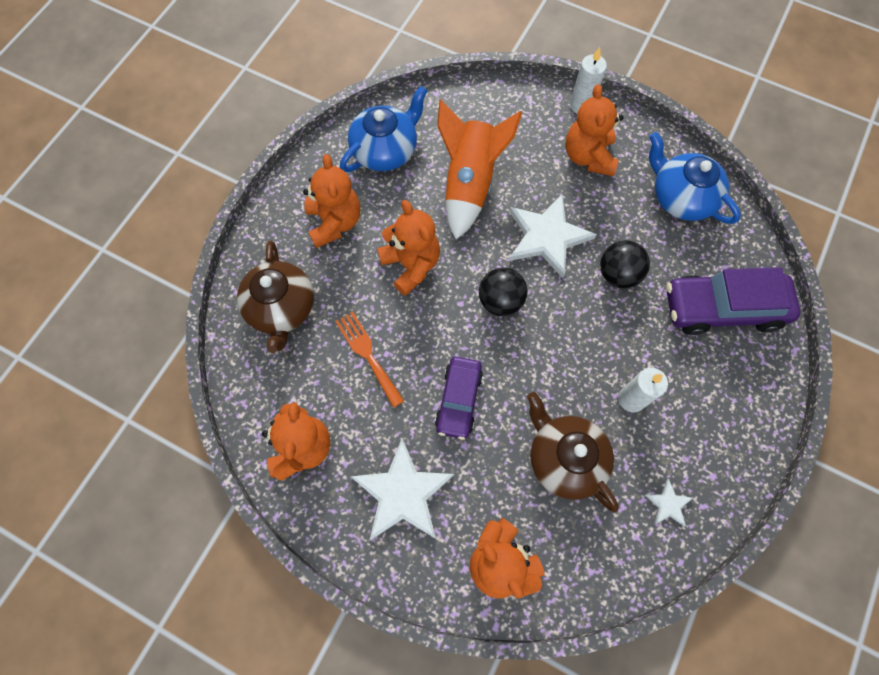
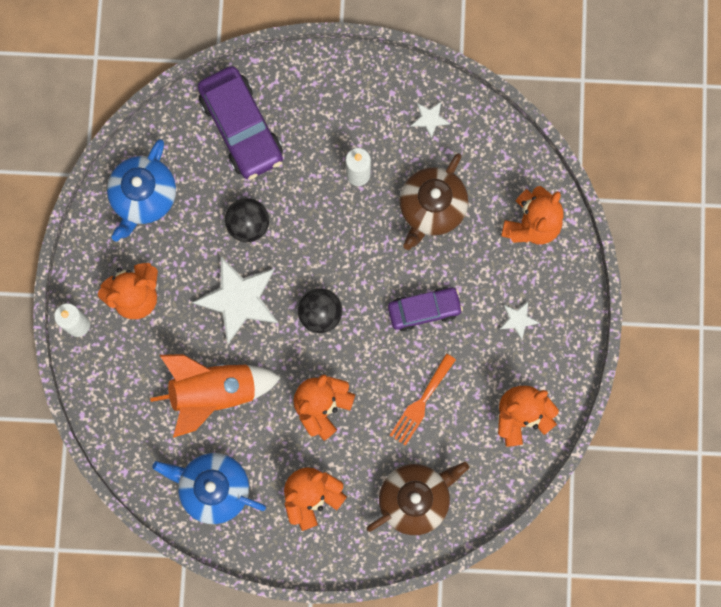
camera: 115 degrees left, 10 degrees up
white star [351,438,454,541] -> white star [500,301,539,340], size x0.46

